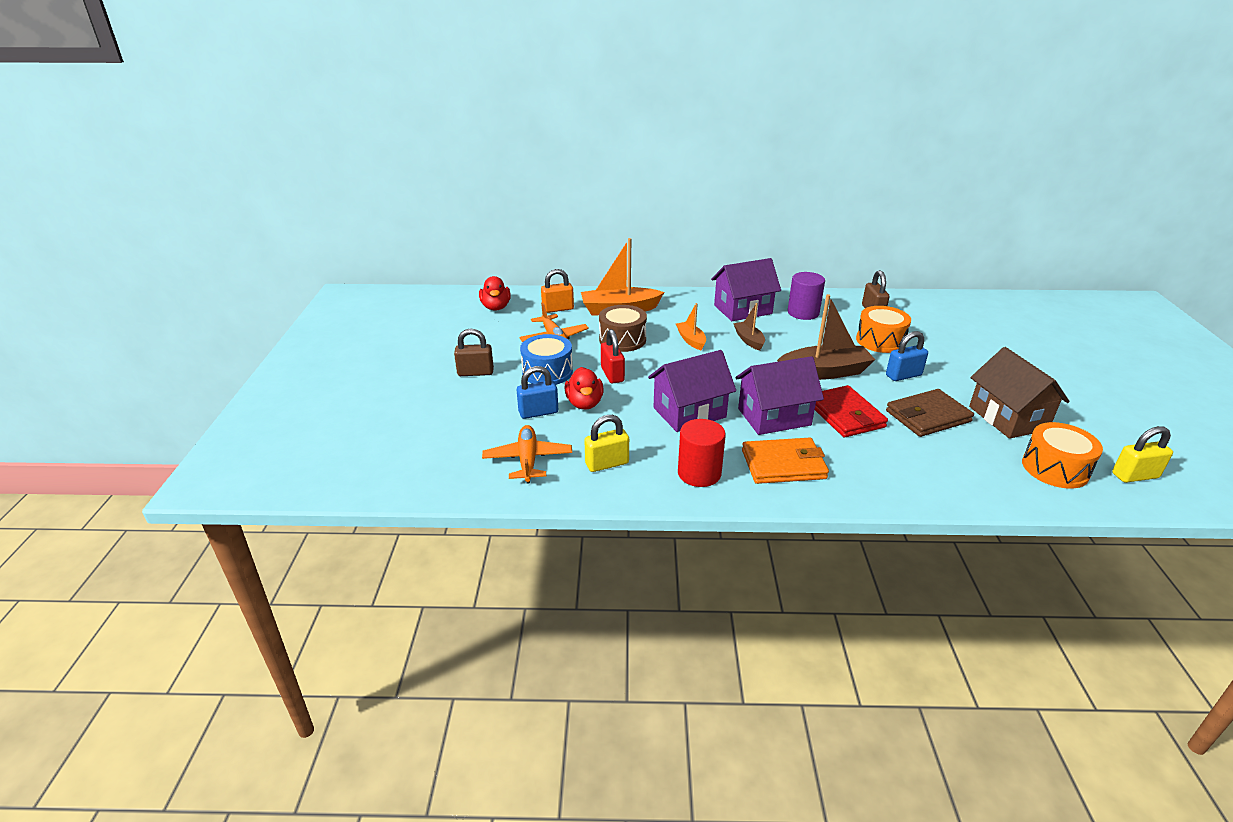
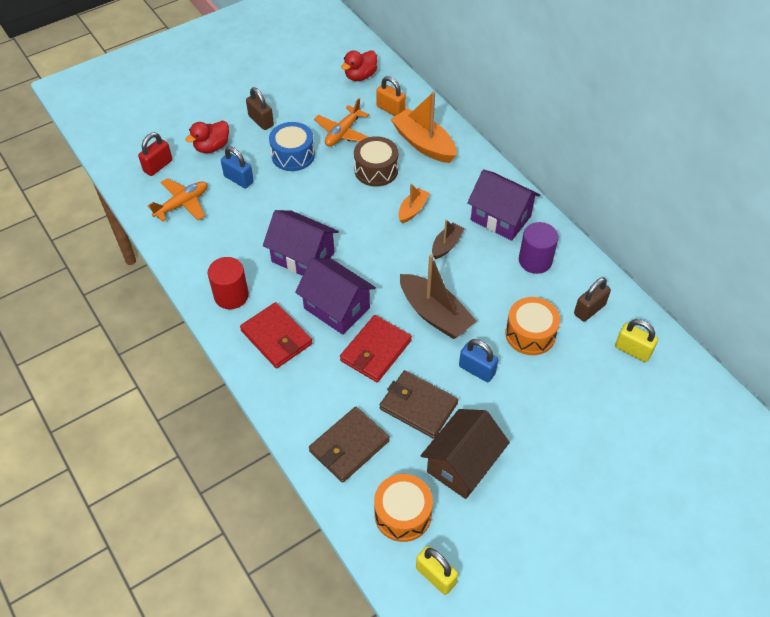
camera: 55 degrees right, 20 degrees up
red duck [565,367,604,410] -> red duck moved to [185,121,229,153]
yellow padlock [584,415,629,472] -> yellow padlock moved to [615,319,658,362]
red padlock [601,329,625,383] -> red padlock moved to [138,132,172,176]
orange wallet [742,438,829,484] -> red wallet [240,302,312,368]
none -> brown wallet [309,407,390,483]

